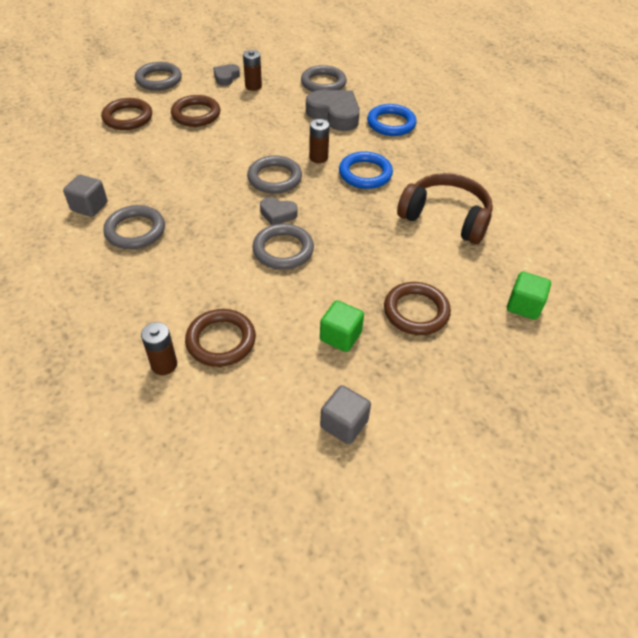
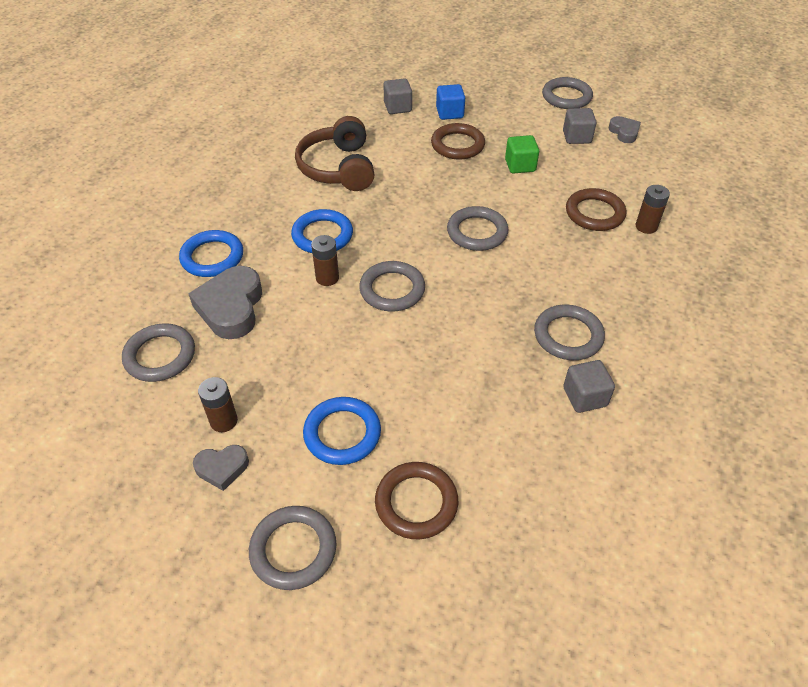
camera: 125 degrees left, 0 degrees up
brown ring [171,95,220,127] -> blue ring [303,397,381,465]
grey heart [260,197,298,225] -> grey heart moved to [608,116,641,143]
green cube [507,271,551,320] -> grey cube [384,78,412,114]
none -> blue cube [436,84,465,120]
none -> grey ring [542,77,593,109]

